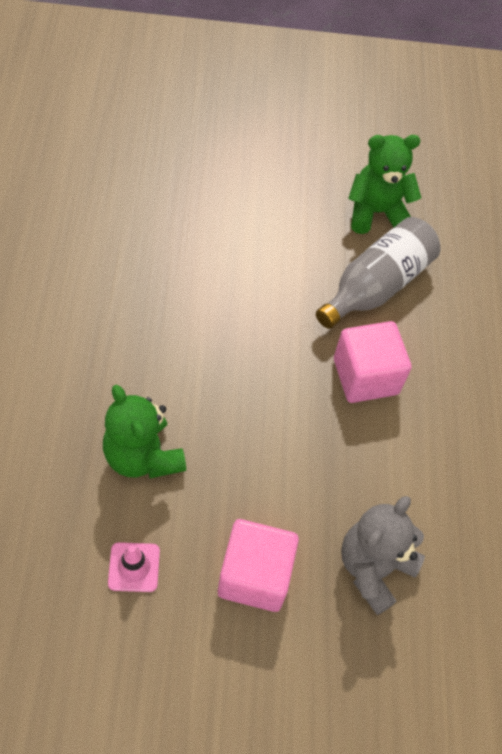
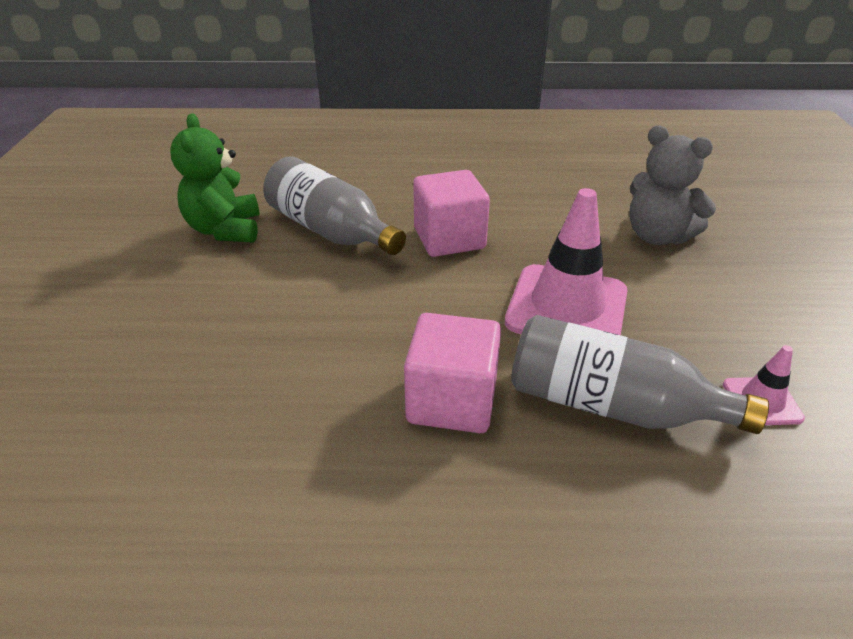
camera: 85 degrees left, 20 degrees down
green teddy bear [103,385,186,478] -> grey bottle [511,315,769,434]
pink cube [218,519,299,612] -> pink cube moved to [404,313,501,433]
none -> pink traffic cone [505,188,628,335]

